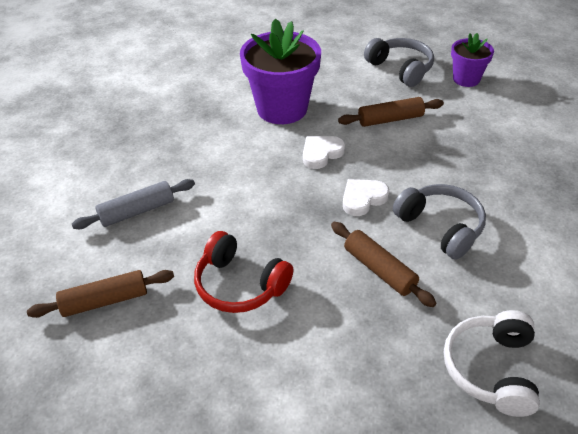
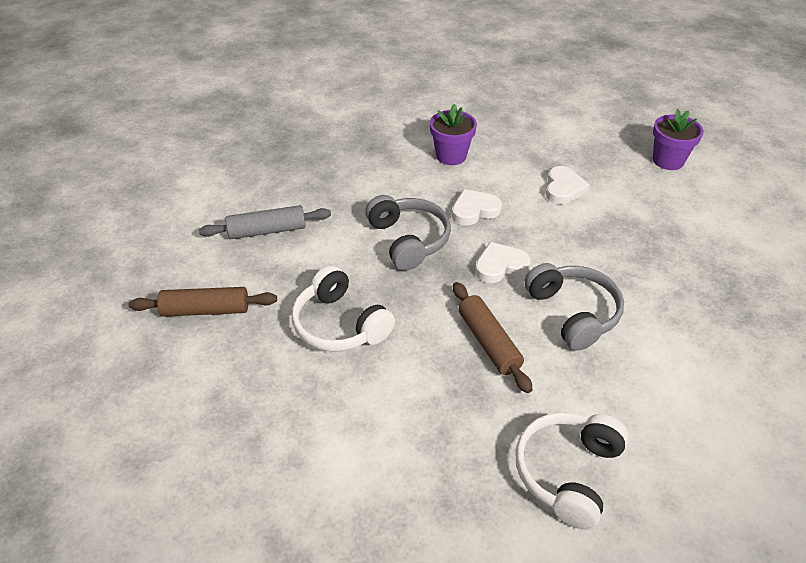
camera: 15 degrees right, 0 degrees up
red headphones [194,231,294,313] -> white headphones [292,265,395,352]
purple flower pot [240,18,321,124] -> purple flower pot [430,104,477,165], size x0.55
brown rolling pin [338,97,444,127] -> white heart [546,166,590,204]
grey headphones [364,38,434,87] -> grey headphones moved to [365,195,451,270]

